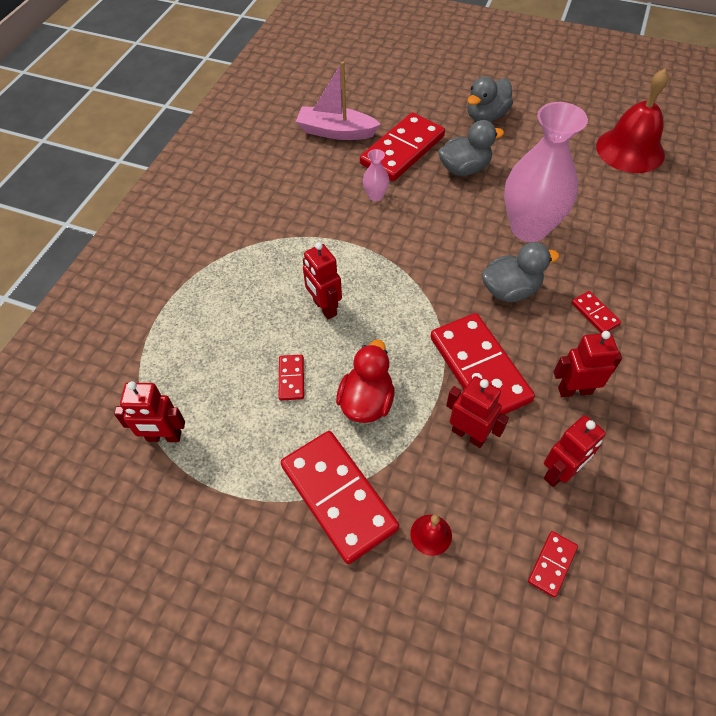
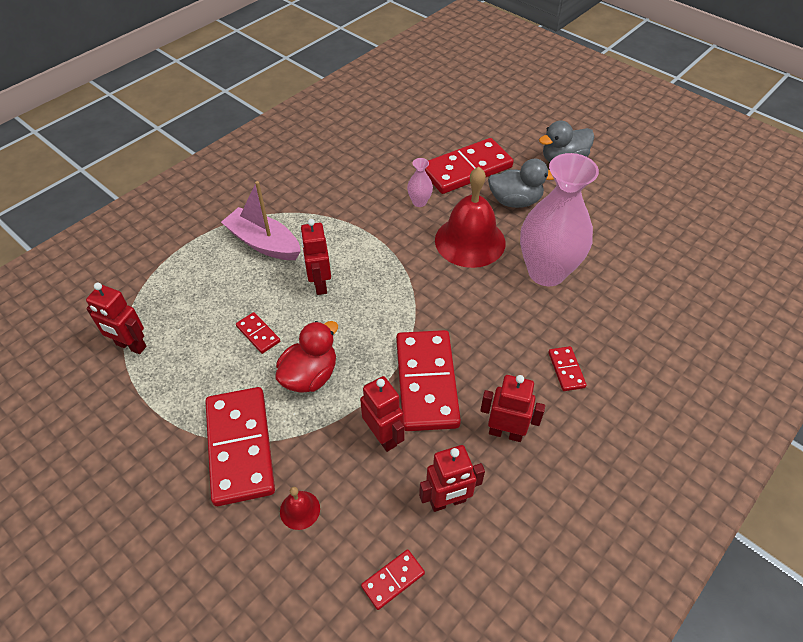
camera: 20 degrees right, 5 degrees down
red domino [279,355,304,400] -> red domino turned 60 degrees counterclockwise [236,312,280,354]
pink boat [296,61,381,140] -> pink boat moved to [221,181,301,260]
grey duck [482,242,560,302] -> none
red bell [596,69,669,173] -> red bell moved to [435,167,506,268]

